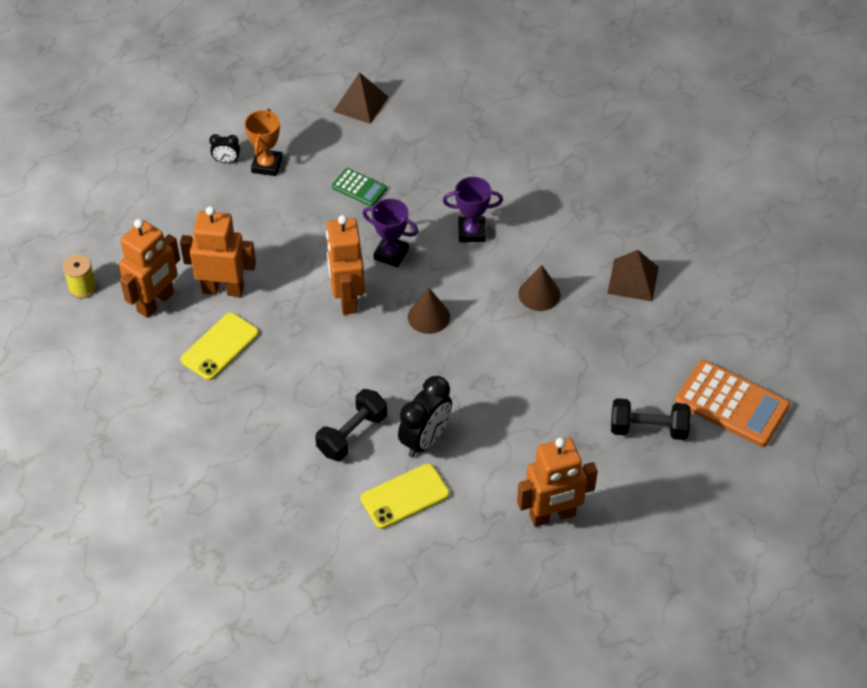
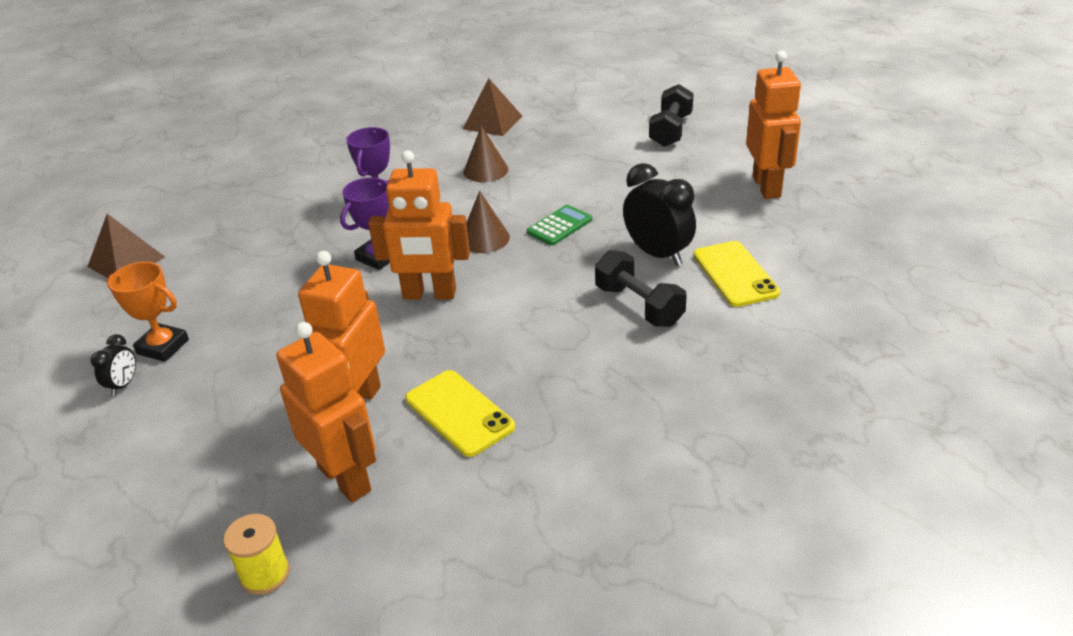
camera: 75 degrees left, 15 degrees down
green calculator [332,168,387,207] -> green calculator moved to [527,205,592,245]
orange calculator [675,360,790,447] -> none

